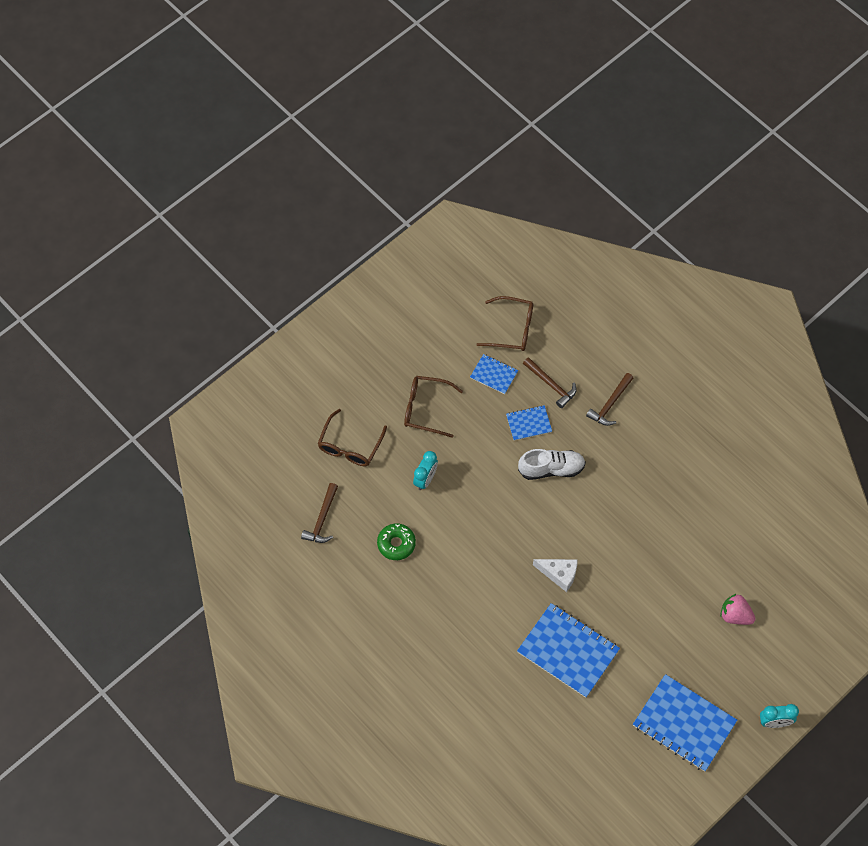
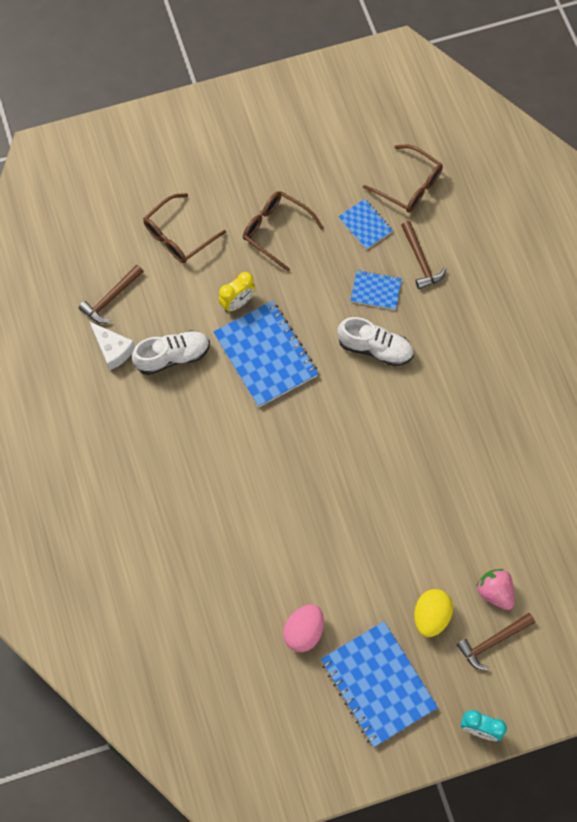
camera: 25 degrees right, 5 degrees up
green donut [377,524,416,560] -> white shoe [132,330,210,375]
turquoise clock [413,451,438,490] -> yellow clock [218,272,256,312]
blue notebook [517,603,620,698] -> blue notebook moved to [213,301,319,407]
white cheese [533,559,578,592] -> white cheese moved to [89,321,135,370]
brown hammer [586,373,633,426] -> brown hammer moved to [457,613,535,671]
none -> pink egg [283,604,324,652]
none -> yellow egg [414,589,453,637]

